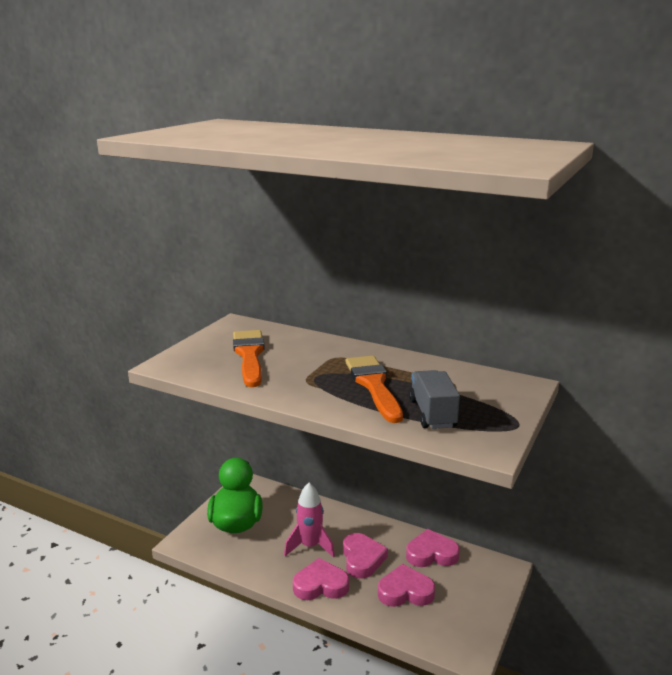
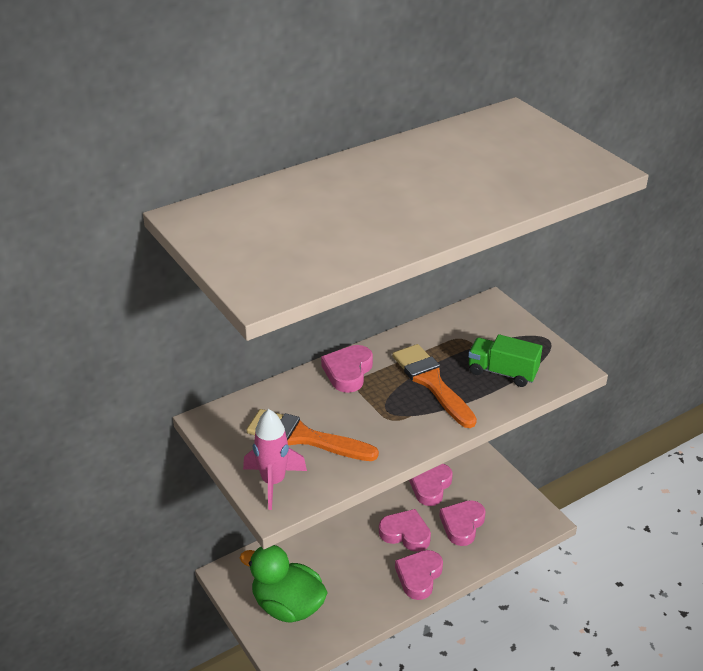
camera: 60 degrees left, 15 degrees up
pink rocket [284,483,335,558] -> pink rocket moved to [243,409,307,510]
orange brush [345,356,403,423] -> orange brush turned 45 degrees clockwise [392,344,477,428]
grey truck [409,370,460,429] -> green truck [468,334,542,387]
none -> pink heart [321,345,373,393]

